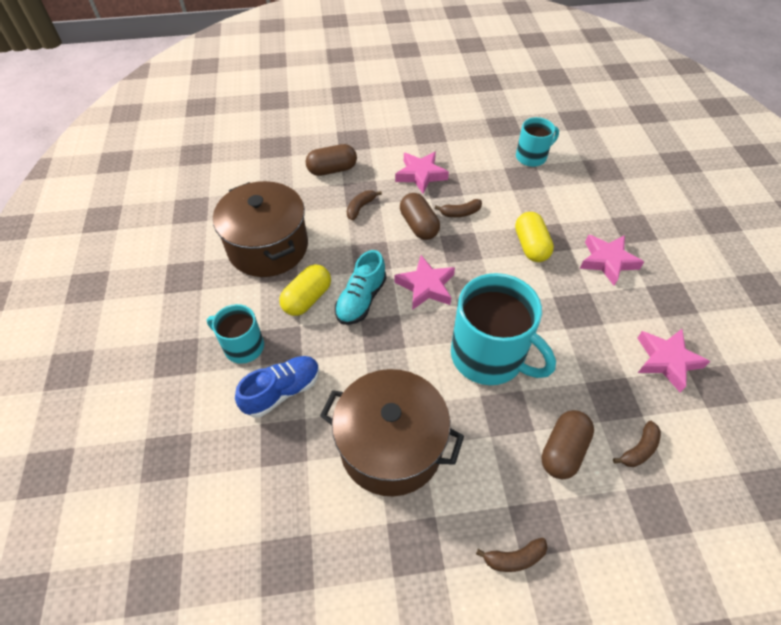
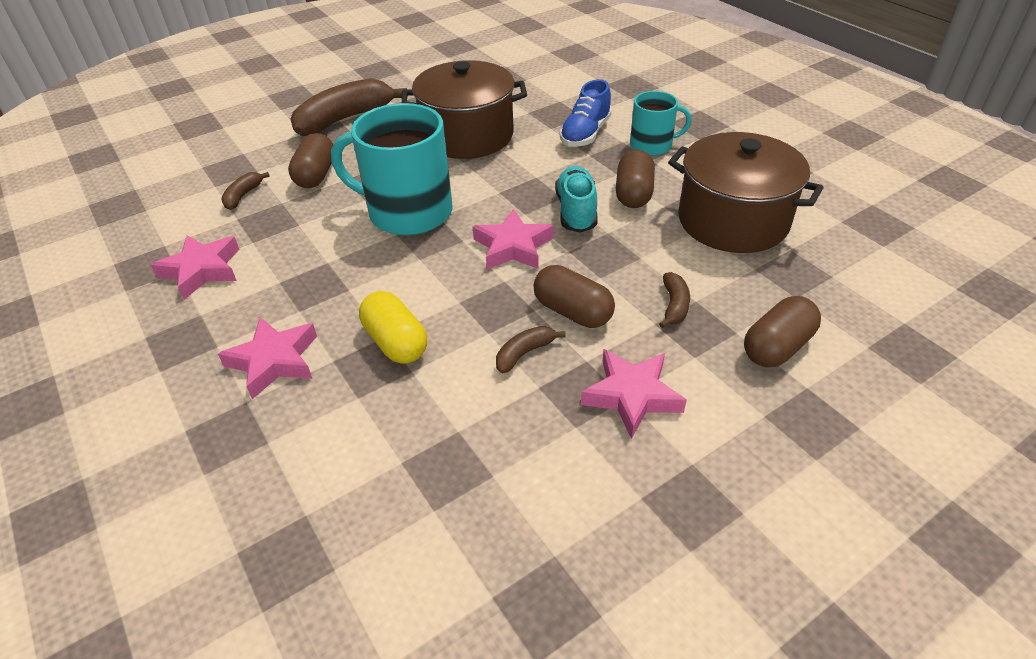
camera: 155 degrees right, 10 degrees down
yellow capsule [279,264,331,316] -> brown capsule [616,149,655,208]
brown banana [476,538,548,572] -> brown banana [290,78,408,136], size x2.21
turquoise mug [516,117,559,167] -> none

